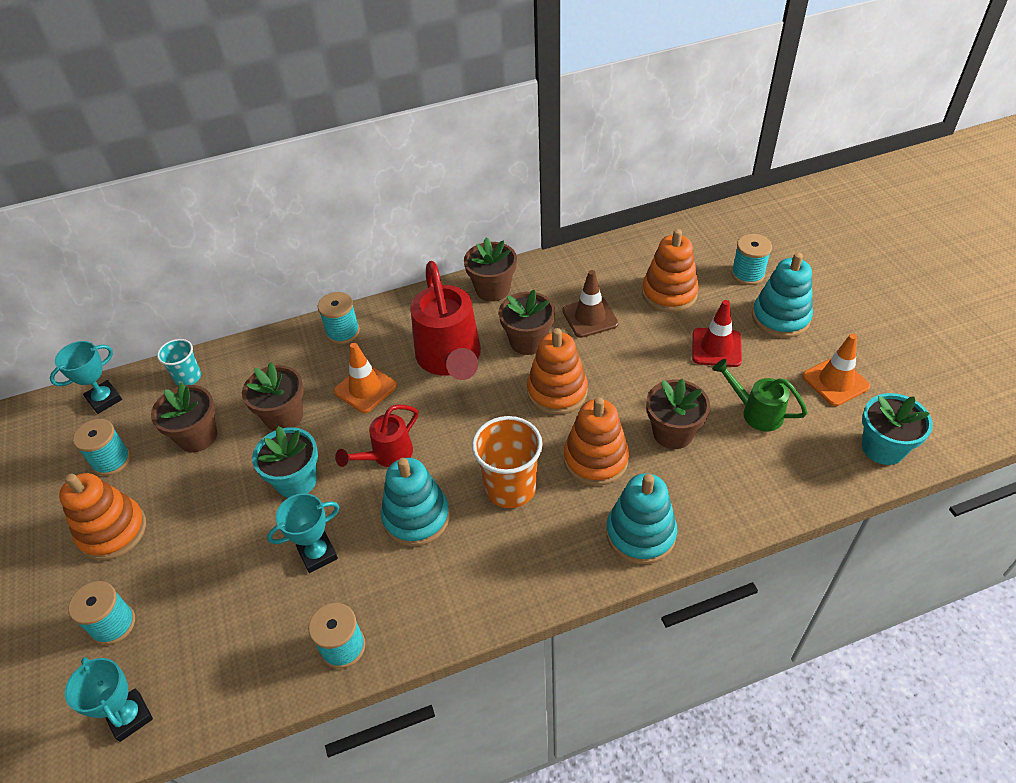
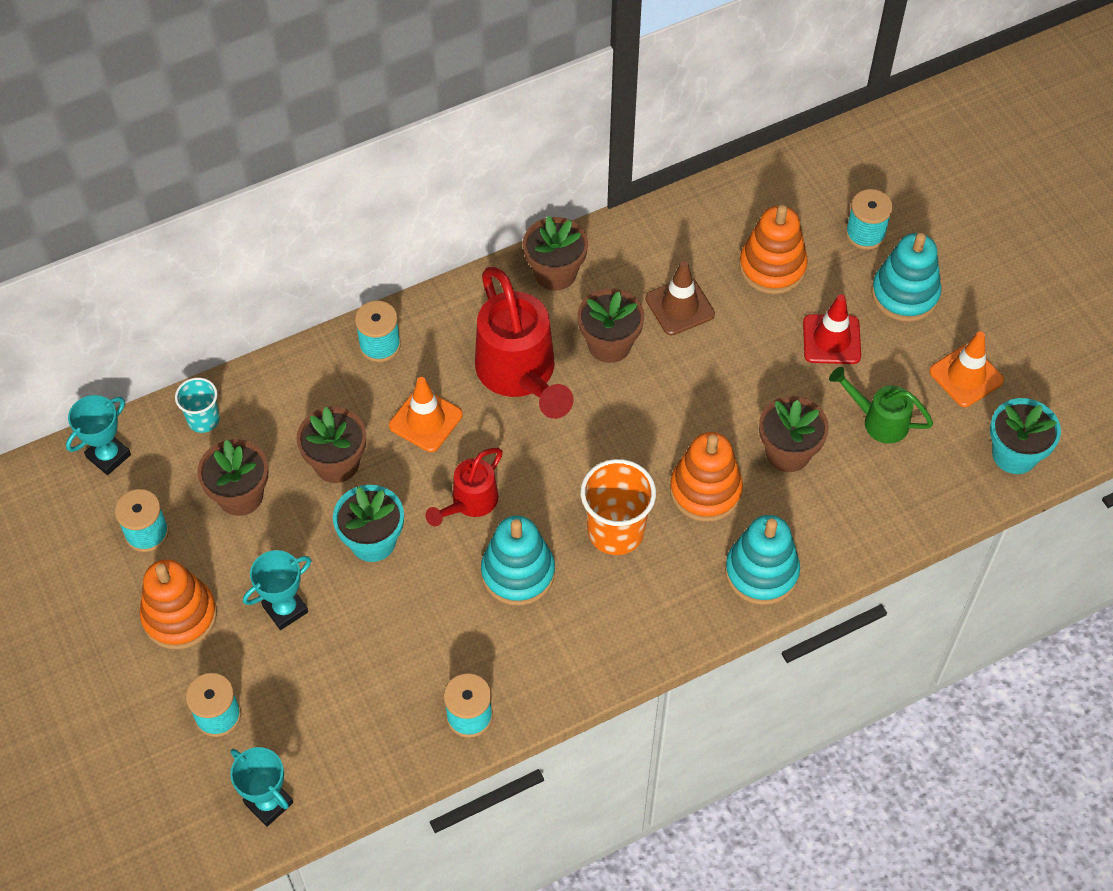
camera: 10 degrees left, 10 degrees up
turquoise trophy [267,493,339,573] -> turquoise trophy moved to [243,550,311,630]
orange stacking toy [527,328,588,415] -> none

